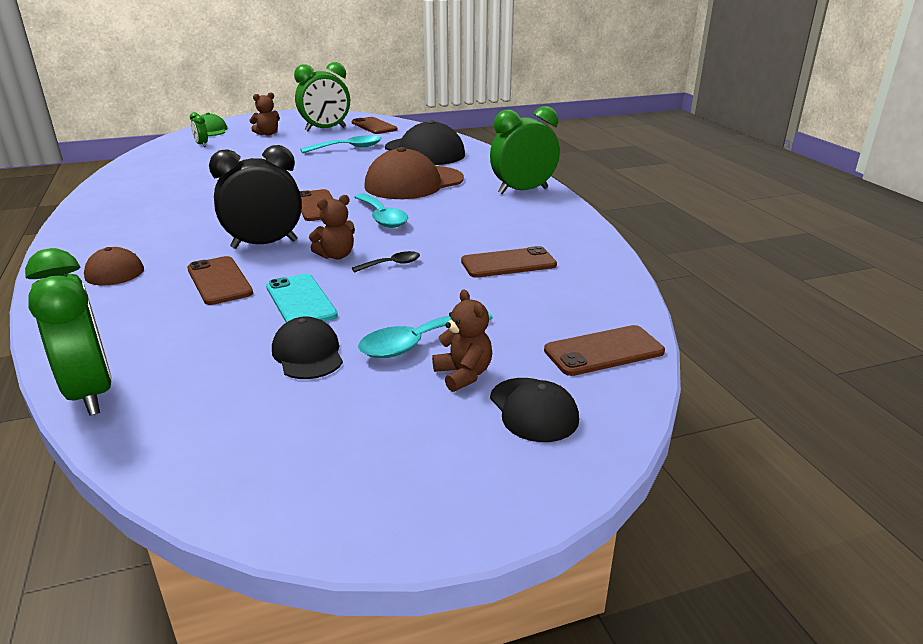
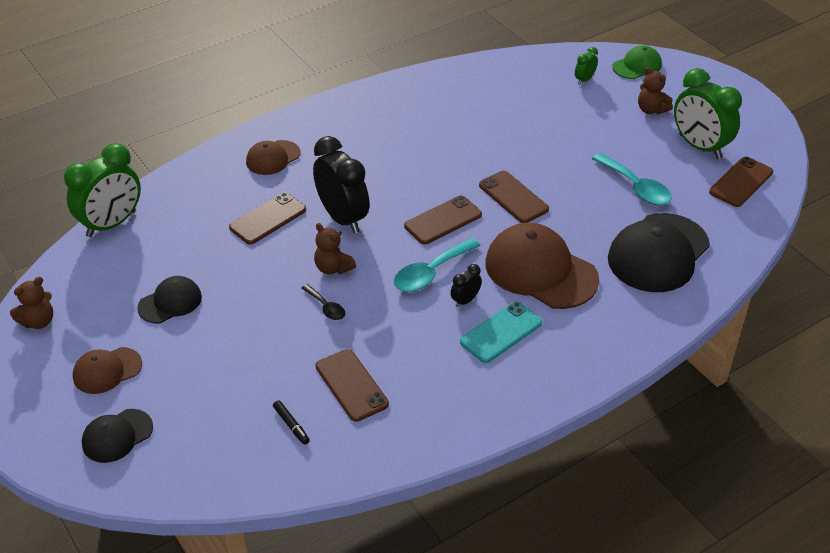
camera: 75 degrees right, 15 degrees up
turquoise phone [266,274,338,323] -> turquoise phone moved to [460,301,542,363]
turquoise spoon [358,312,493,358] -> none
brown teddy bear [432,289,492,392] -> brown teddy bear moved to [10,277,53,329]
green clock [490,106,560,194] -> none
brown phone [544,325,665,376] -> brown phone moved to [479,171,549,223]
none -> brown cap [73,347,142,394]
none -> black marker [273,400,310,445]
none -> black clock [451,264,482,308]

